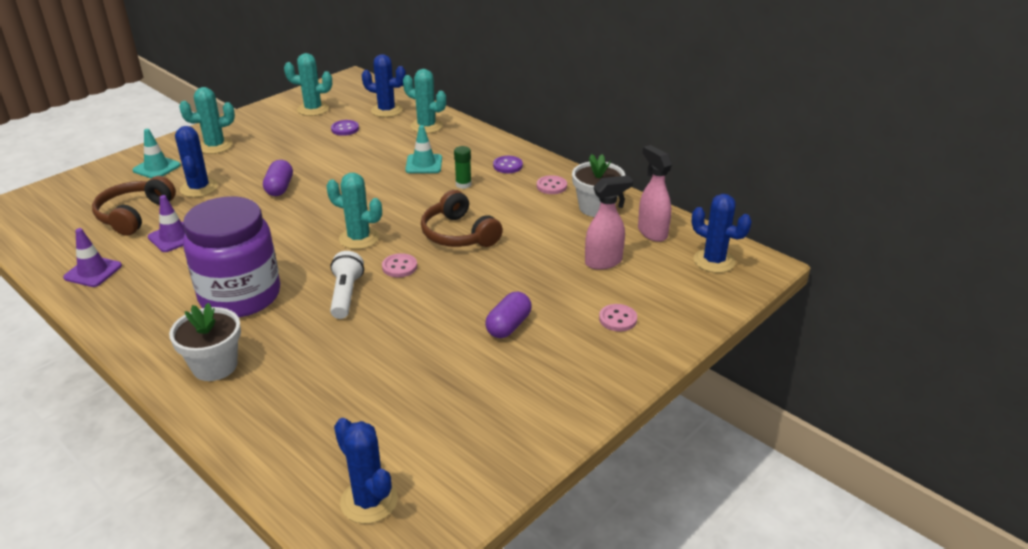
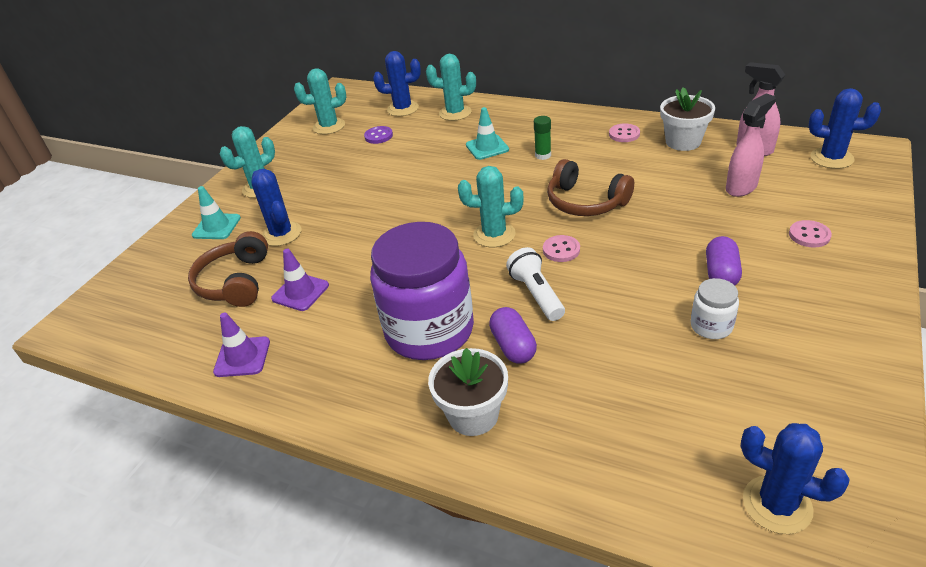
camera: 15 degrees left, 5 degrees up
purple capsule [263,160,293,196] -> purple capsule moved to [489,307,537,364]
purple button [493,156,523,173] -> none
none -> white jar [690,278,739,339]

